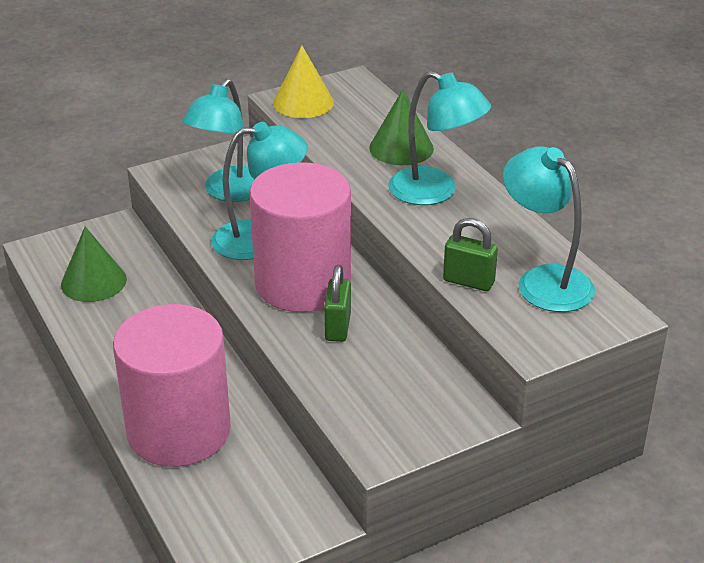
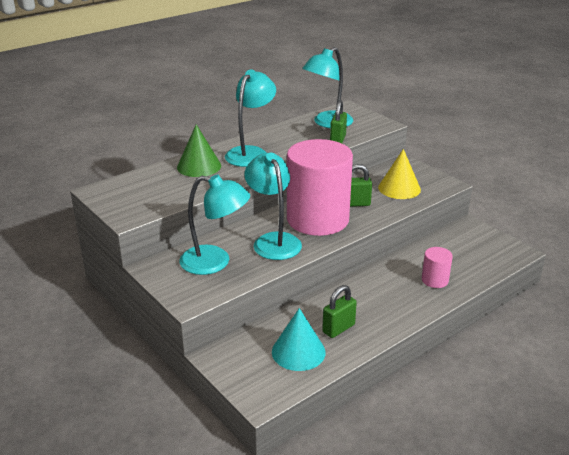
camera: 100 degrees left, 5 degrees down
green cone [61,227,127,302] -> turquoise cone [272,308,326,371]
pink cylinder [113,304,231,467] -> pink cylinder [422,247,453,288], size x0.41
yellow cone [273,46,334,118] -> yellow cone moved to [378,149,421,199]
none -> green padlock [322,285,357,338]

